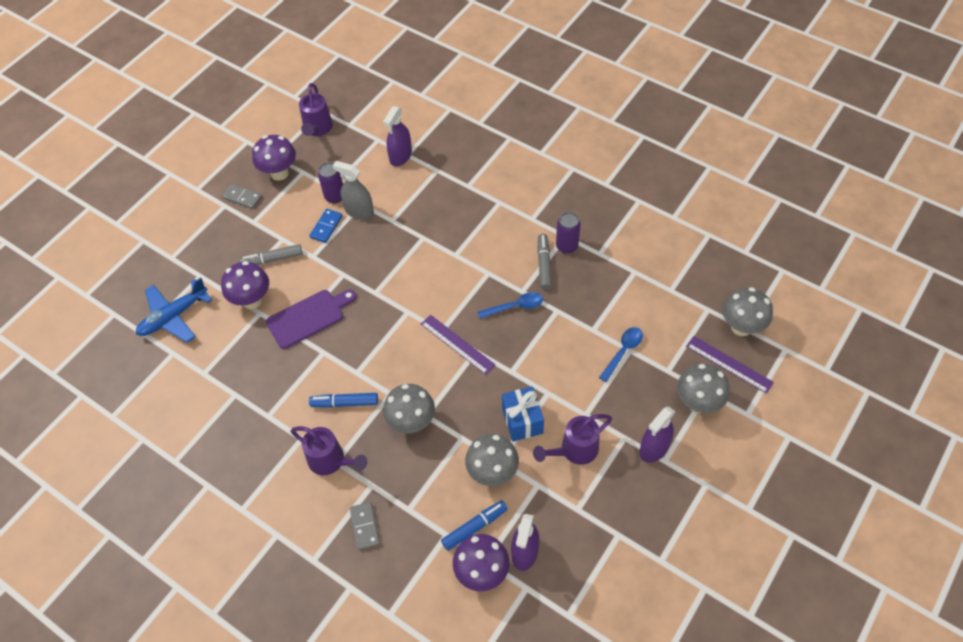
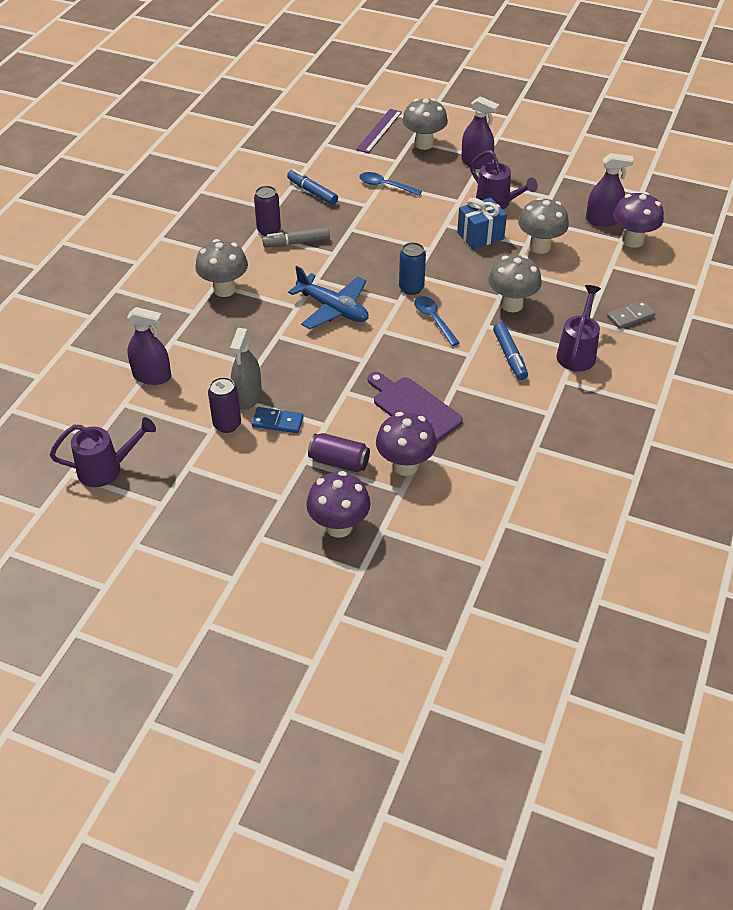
camera: 105 degrees left, 10 degrees down
blue plane [136,277,212,342] -> blue plane moved to [288,266,369,329]
grey domino [222,184,262,209] -> none
grey marker [239,244,303,265] -> purple can [308,433,370,473]
purple mushroom [252,135,296,181] -> purple mushroom moved to [306,471,371,538]
purple ruler [421,315,496,375] -> blue can [399,242,426,295]
blue marker [441,501,508,551] -> blue marker moved to [287,169,338,205]
blue spoon [478,292,543,319] -> blue spoon moved to [414,296,460,346]
grey mushroom [722,287,773,336] -> grey mushroom moved to [195,239,248,297]

